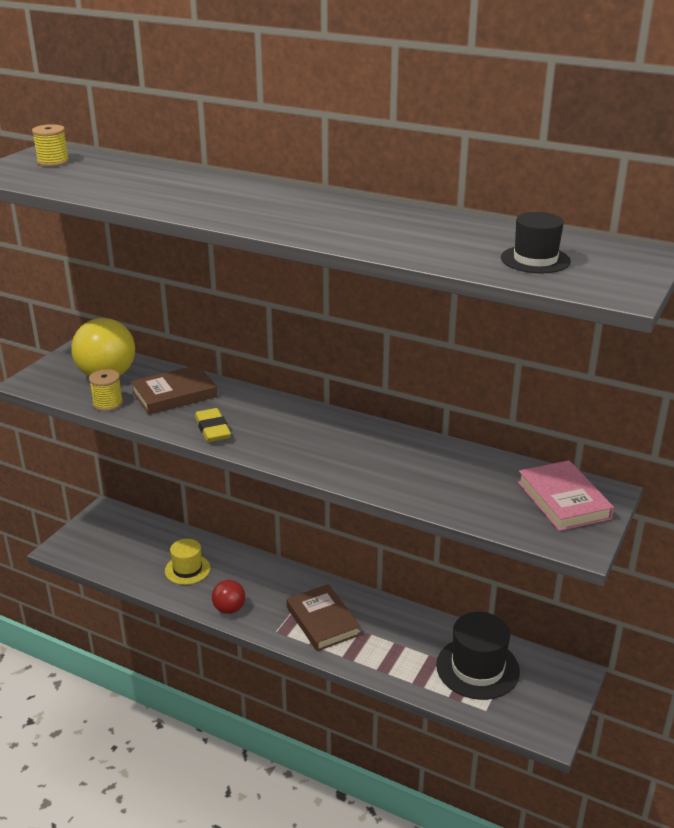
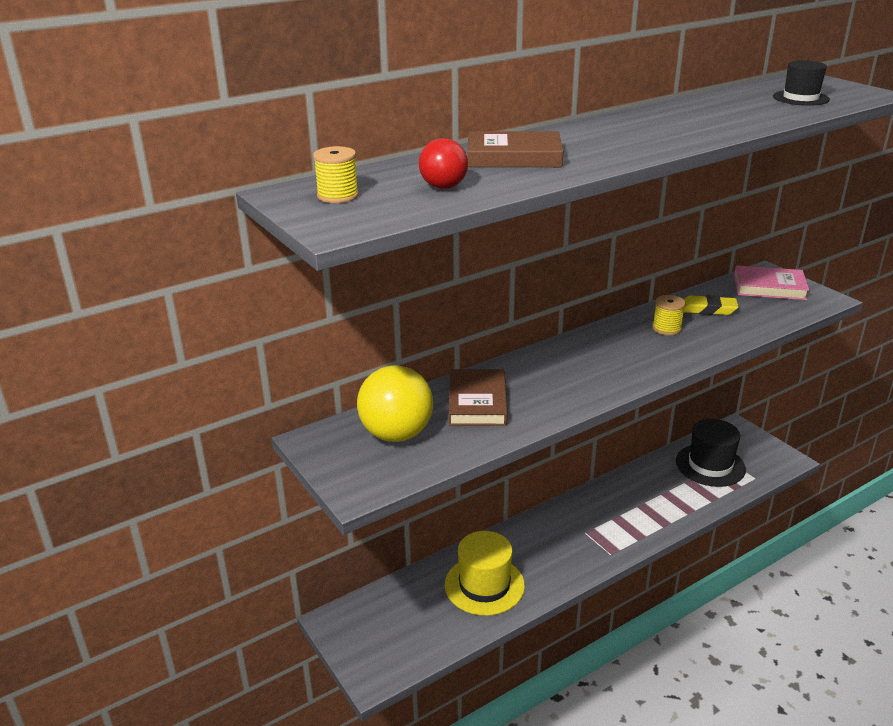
camera: 60 degrees left, 0 degrees up
yellow spool [89,369,123,411] -> yellow spool moved to [652,295,686,335]
yellow hat [165,539,210,585] -> yellow hat [445,531,525,616], size x1.61
yellow eraser [195,408,231,442] -> yellow eraser moved to [684,295,739,315]
red ball [212,580,245,614] -> red ball moved to [419,138,468,189]
brown book [287,584,361,651] -> brown book moved to [467,131,563,167]

